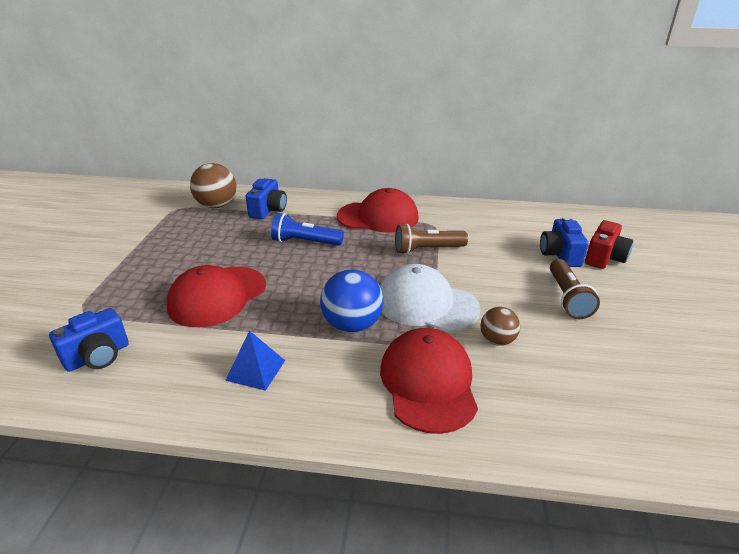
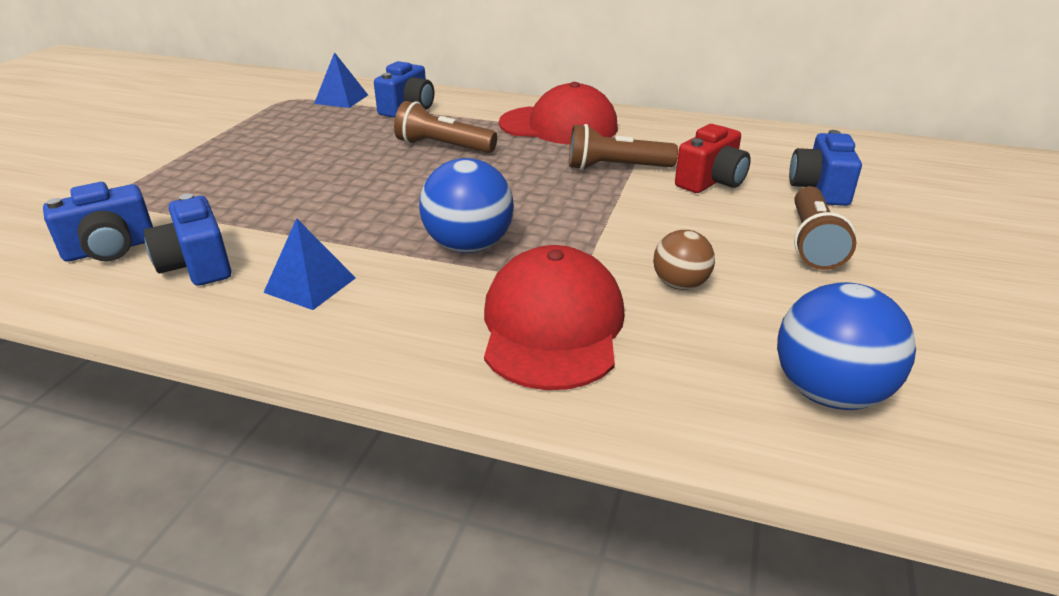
camera: 10 degrees right, 0 degrees up
red cap [166,265,266,327] -> none
brown ball [190,163,236,208] -> blue pyramid [314,52,368,108]
blue flashlight [271,213,344,245] -> brown flashlight [394,101,497,153]
white cap [380,264,481,332] -> none
red camera [585,220,633,269] -> red camera moved to [675,124,751,193]
none -> blue camera [144,194,231,286]
none -> blue ball [777,282,916,410]

